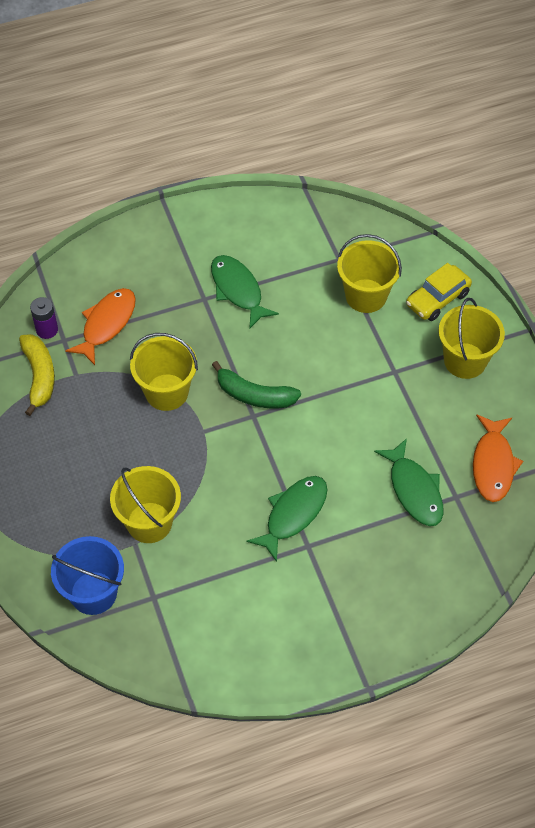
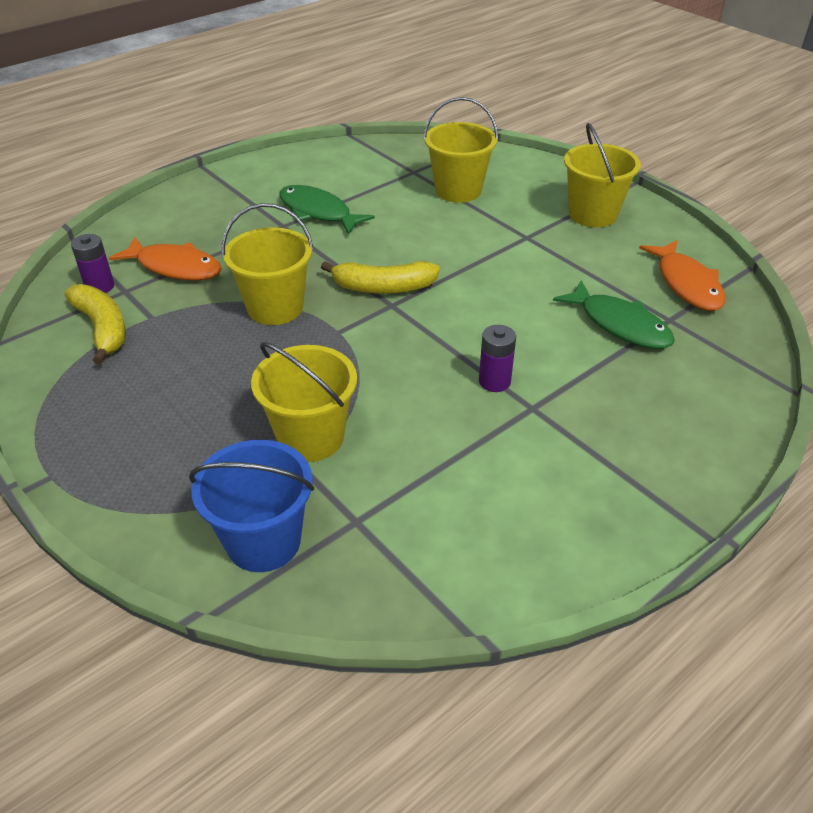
camera: 20 degrees left, 15 degrees down
orange fish [65,288,136,365] -> orange fish turned 105 degrees clockwise [109,236,222,280]
green banana [212,361,301,408] -> yellow banana [321,261,440,294]
green fish [247,476,327,562] -> purple battery [479,325,516,392]
yellow car [406,263,472,321] -> none

